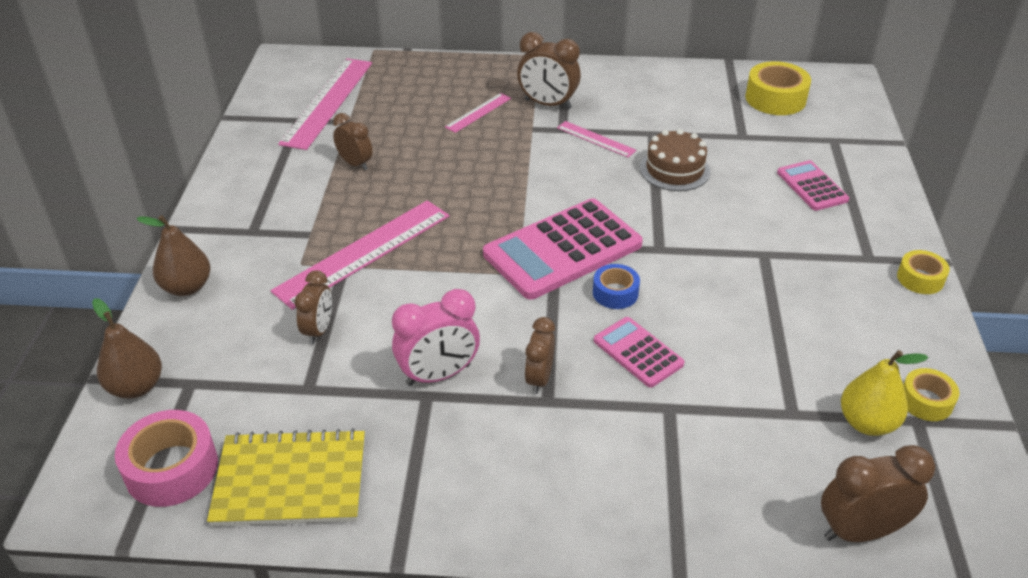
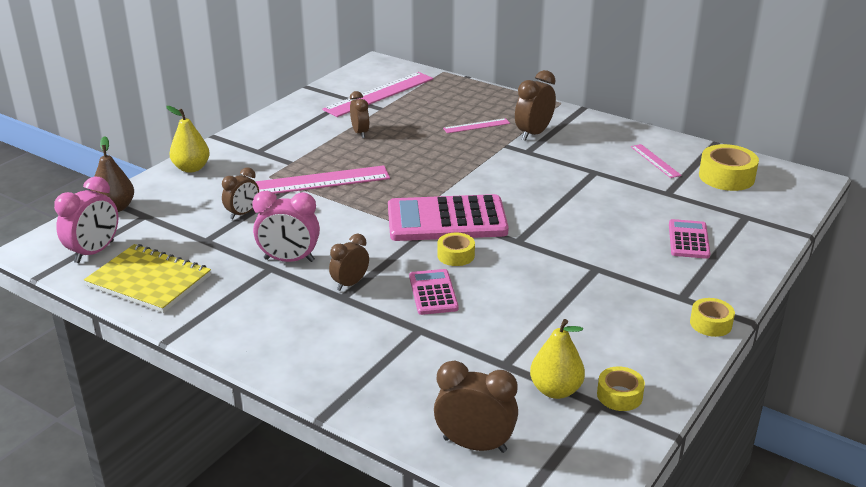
camera: 30 degrees right, 10 degrees down
pink tape [115,410,218,507] -> pink clock [54,176,118,263]
brown pear [137,215,211,296] -> yellow pear [166,106,210,173]
brown clock [517,32,581,109] -> brown clock turned 75 degrees clockwise [515,70,556,141]
pink ruler [557,121,636,158] -> pink ruler moved to [631,144,682,178]
blue tape [593,264,640,309] -> yellow tape [437,233,475,266]
brown cake [640,129,710,191] -> none

